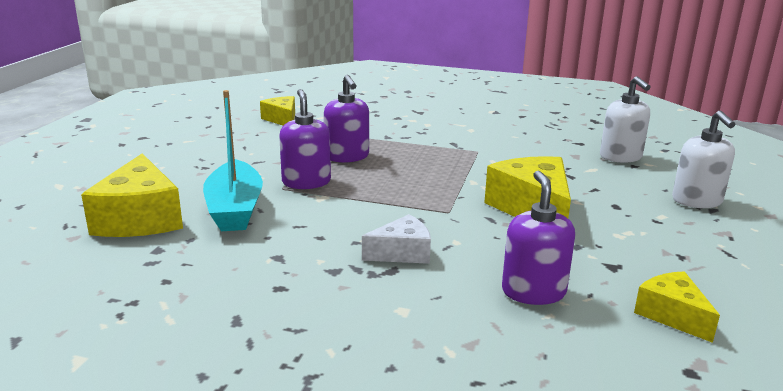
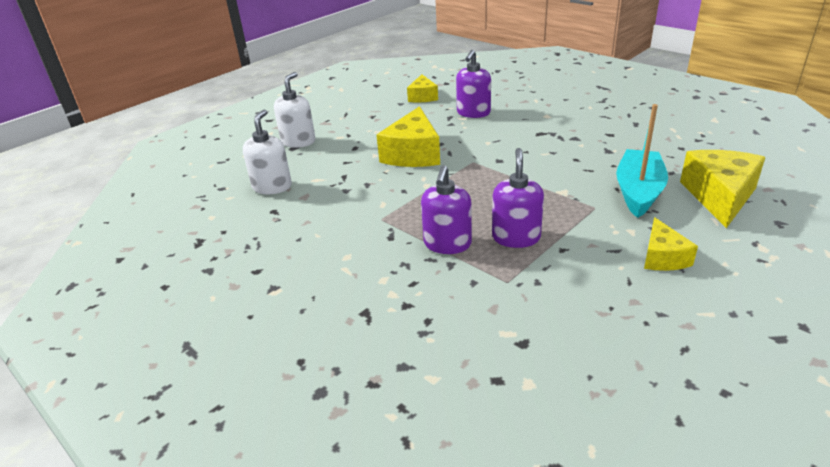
camera: 150 degrees left, 10 degrees up
yellow cheese [260,96,295,125] -> yellow cheese moved to [644,217,698,271]
purple soap dispenser [279,89,331,189] -> purple soap dispenser moved to [421,165,472,254]
white cheese [362,214,431,264] -> none

